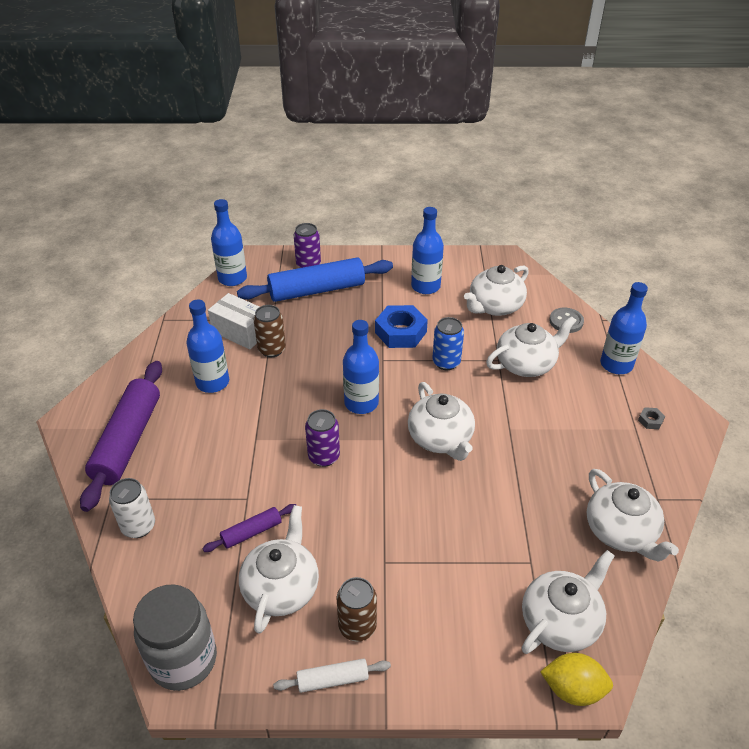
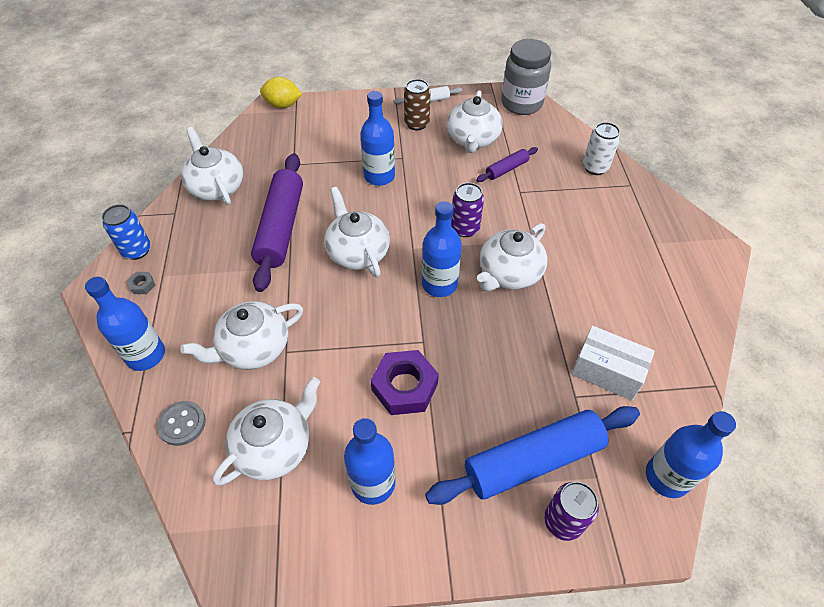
camera: 175 degrees right, 10 degrees up
purple rolling pin [80,361,162,512] -> purple rolling pin moved to [251,153,303,292]
blue bottle [186,300,229,393] -> blue bottle moved to [360,91,395,186]
brown can [254,305,286,357] -> none
blue nut [375,305,428,348] -> purple nut [370,350,439,415]
blue can [432,317,464,370] -> blue can moved to [102,204,151,260]
white teapot [521,550,615,654] -> white teapot moved to [477,223,548,291]

